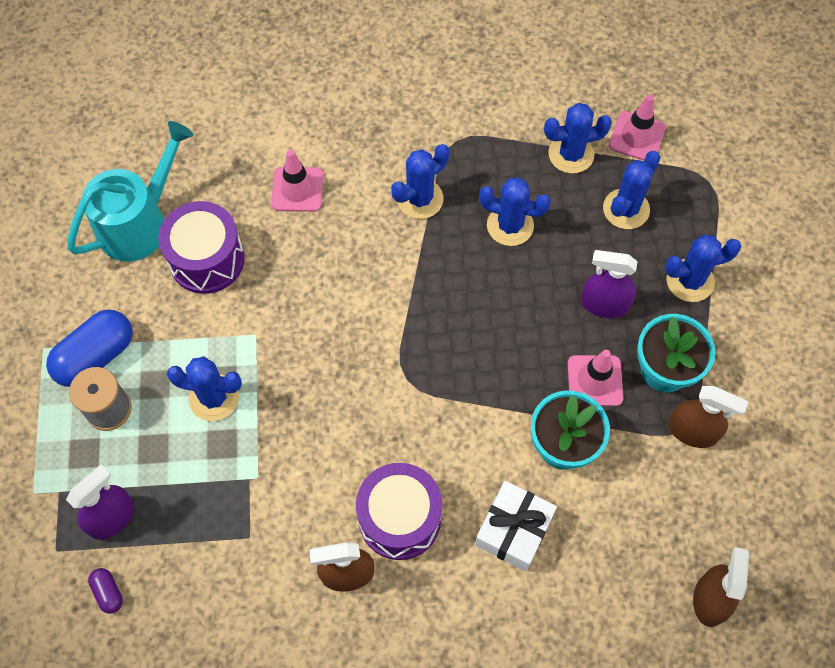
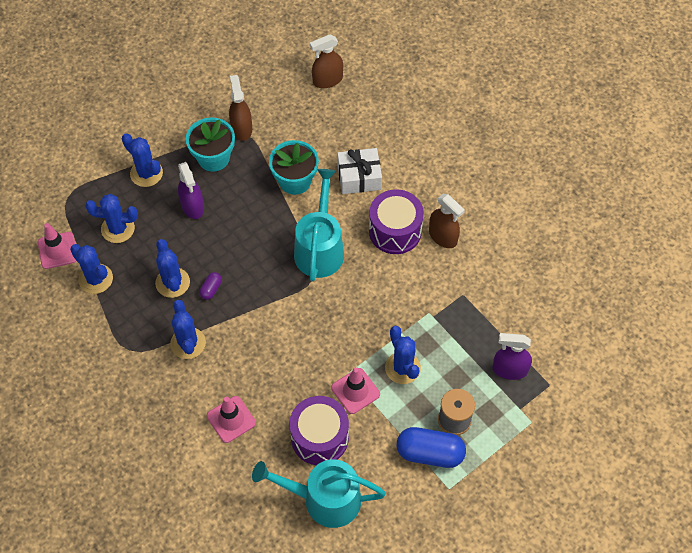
camera: 125 degrees left, 5 degrees down
purple capsule [88,568,123,614] -> purple capsule moved to [200,272,222,300]
blue cactus [391,144,449,219] -> blue cactus turned 60 degrees clockwise [170,300,206,359]
pink traffic cone [568,350,623,406] -> pink traffic cone moved to [331,367,380,414]
none -> turquoise watering can [294,169,344,282]

